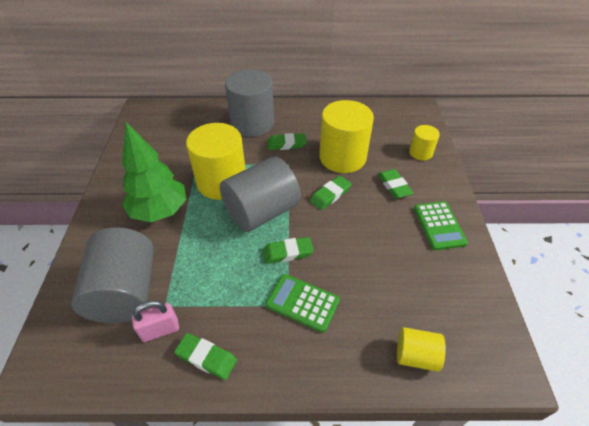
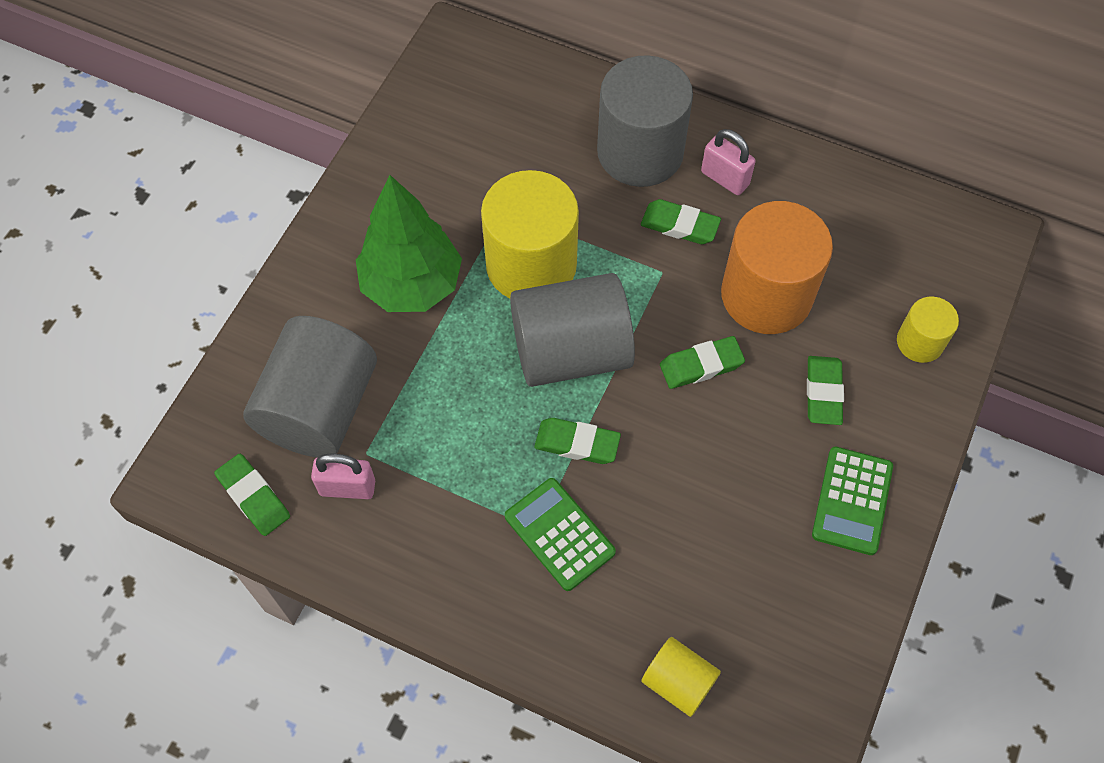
camera: 25 degrees right, 15 degrees up
green eraser [174,333,237,380] -> green eraser moved to [214,454,290,536]
yellow cylinder [319,100,374,173] -> orange cylinder [721,201,833,334]
none -> pink padlock [701,129,756,195]

